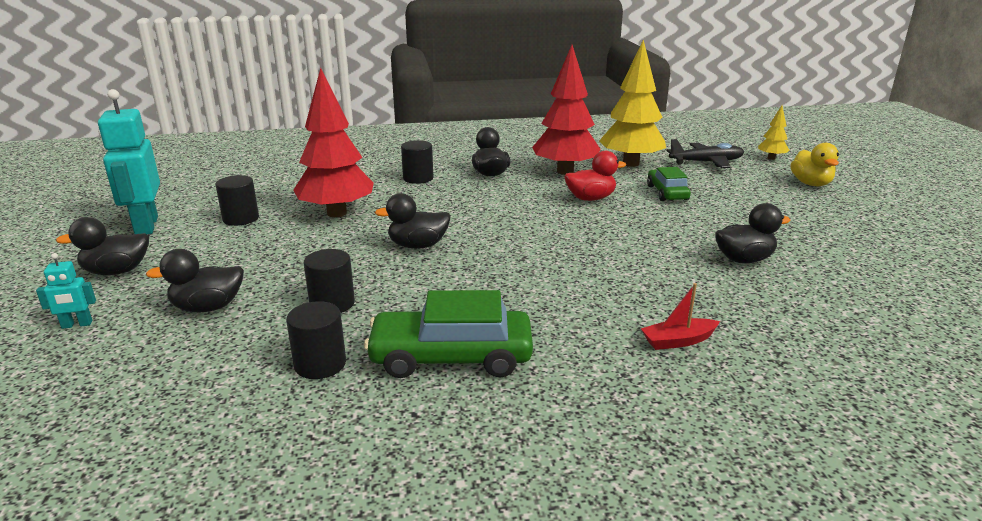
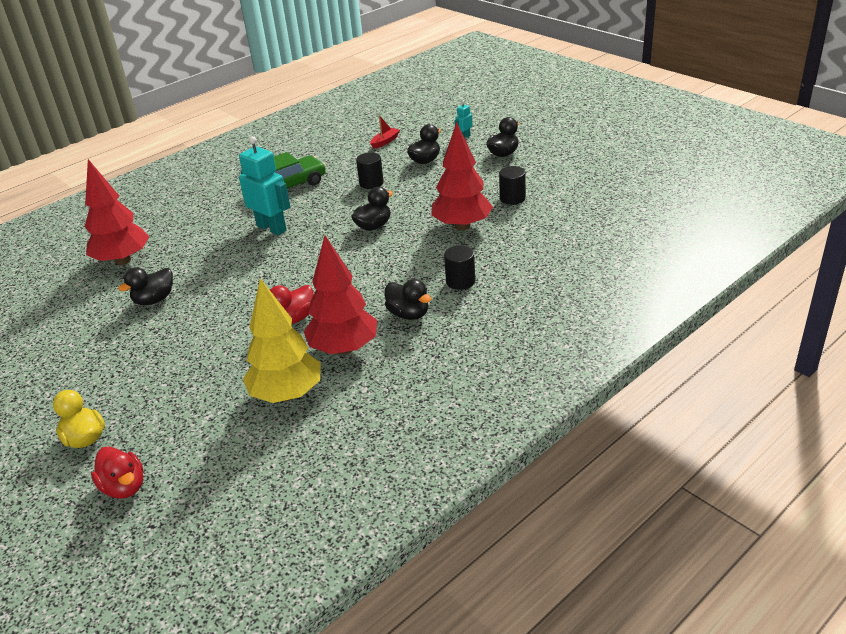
camera: 150 degrees right, 10 degrees up
turquoise robot [98,89,160,234] -> turquoise robot moved to [239,136,290,235]
black cylinder [286,301,346,379] -> none
red boat [641,283,720,350] -> red boat moved to [370,115,400,149]
green car [647,167,691,201] -> none
black plane [667,139,744,168] -> none
yellow tree [758,105,789,160] -> red duck [91,446,143,499]
none -> red tree [84,159,149,265]

